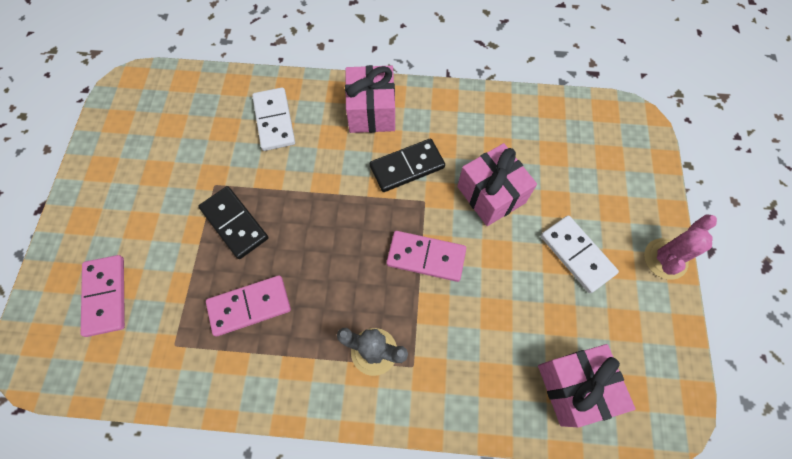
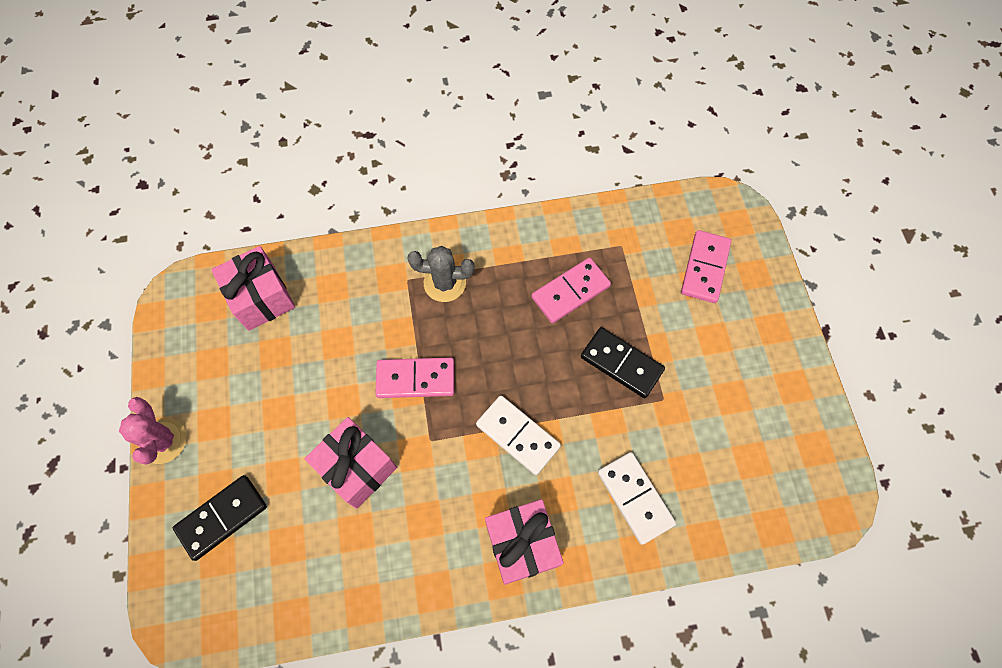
camera: 165 degrees right, 0 degrees up
pink domino [81,255,125,337] -> pink domino turned 45 degrees clockwise [681,230,731,303]
black domino [370,138,445,192] -> black domino moved to [173,475,267,561]
white domino [541,215,619,293] -> white domino moved to [476,396,561,475]
pink cactus [644,214,717,280] -> pink cactus turned 45 degrees counterclockwise [119,397,187,465]

